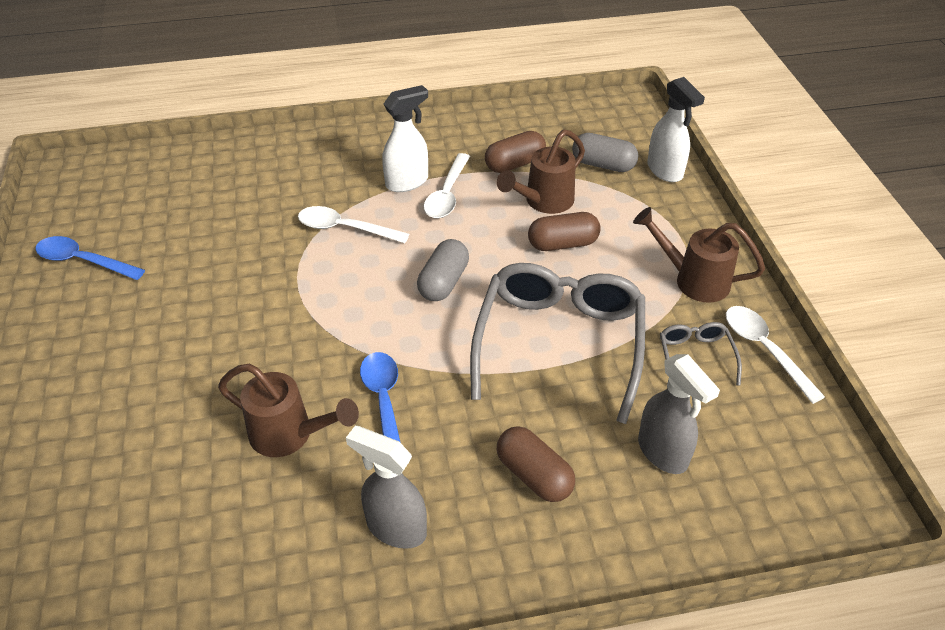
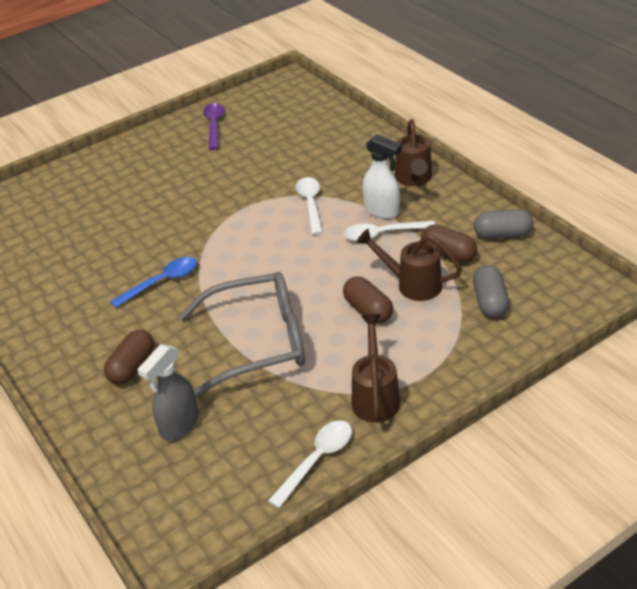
camera: 70 degrees right, 5 degrees down
blue spoon [35,236,145,280] -> purple spoon [203,103,224,150]
brown watering can [218,364,359,457] -> brown watering can moved to [395,119,432,186]
grey spray bottle [346,426,427,549] -> none
grey capsule [417,239,469,301] -> grey capsule moved to [474,209,533,239]
white spray bottle [647,77,705,182] -> none
grey glasses [660,322,742,386] -> none

